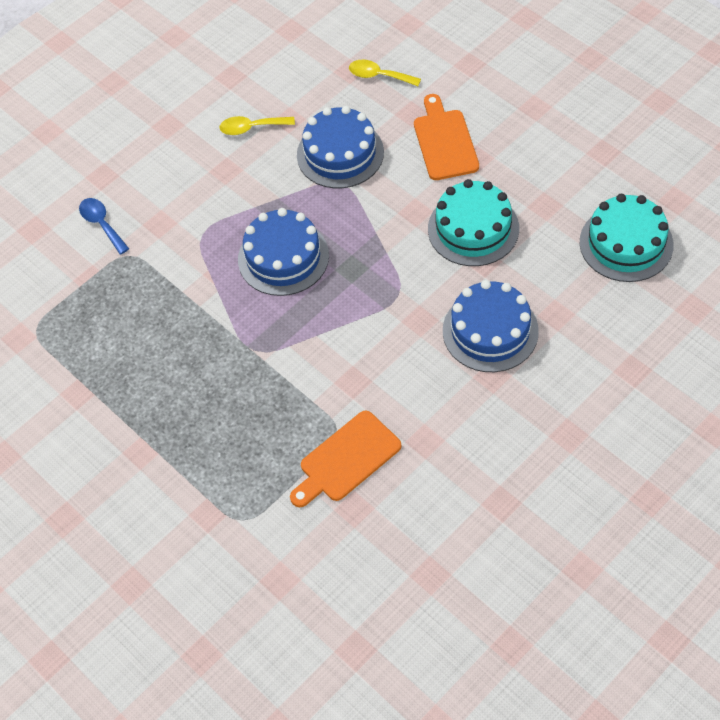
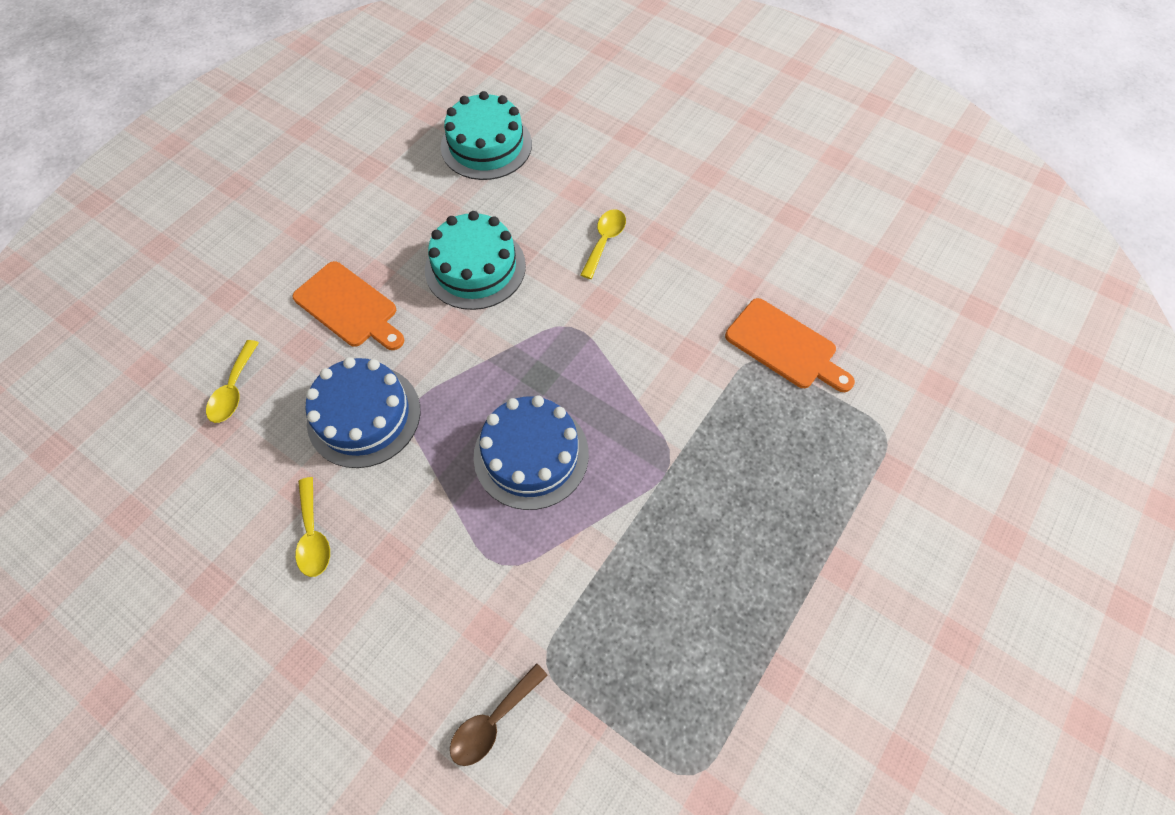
camera: 105 degrees left, 5 degrees up
blue spoon [79,198,129,254] -> brown spoon [450,663,548,766]
orange cutting board [414,94,479,180] -> orange cutting board turned 120 degrees counterclockwise [293,261,404,350]
blue cake [443,280,539,372] -> yellow spoon [580,209,626,279]

